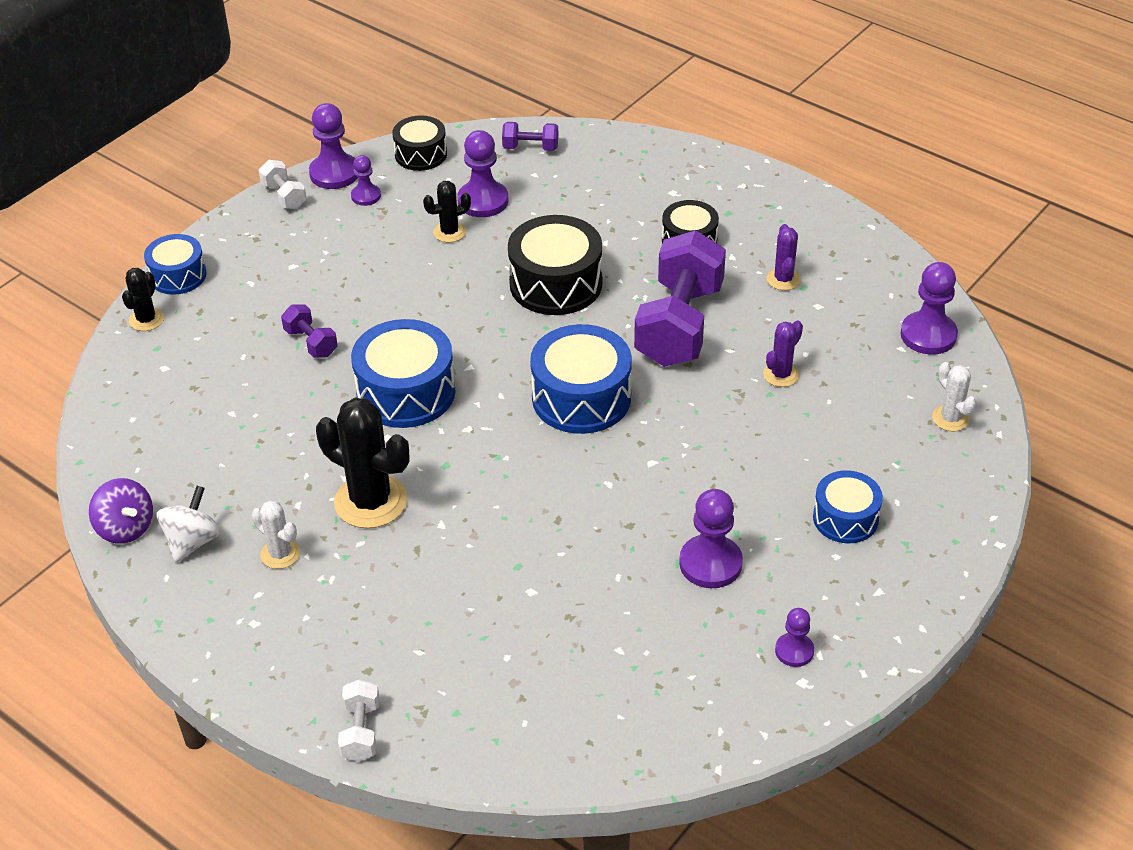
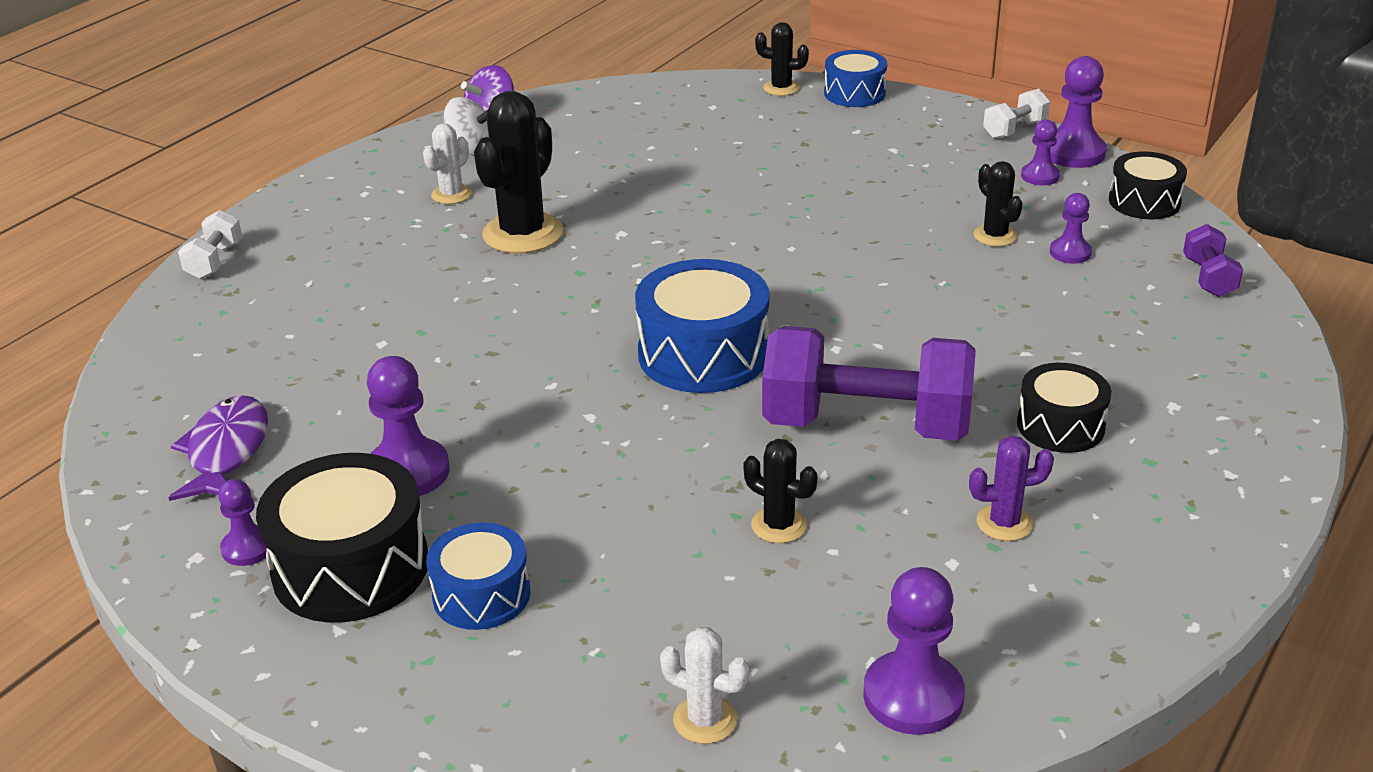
camera: 85 degrees right, 10 degrees down
purple dumbbell [281,305,338,358] -> none
white dumbbell [338,679,380,762] -> white dumbbell turned 75 degrees counterclockwise [178,210,243,279]
blue drum [351,319,456,428] -> none
purple pawn [457,130,509,217] -> purple pawn [1050,193,1092,264], size x0.59
black drum [508,215,602,315] -> black drum moved to [256,453,428,623]
purple cactus [763,320,803,387] -> black cactus [743,439,817,543]
white cactus [932,362,977,432] -> white cactus turned 60 degrees clockwise [660,627,749,744]
none -> purple fish [168,395,268,501]

